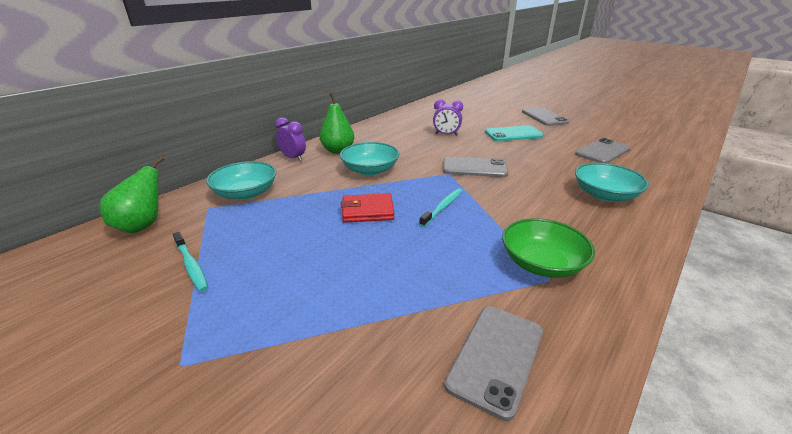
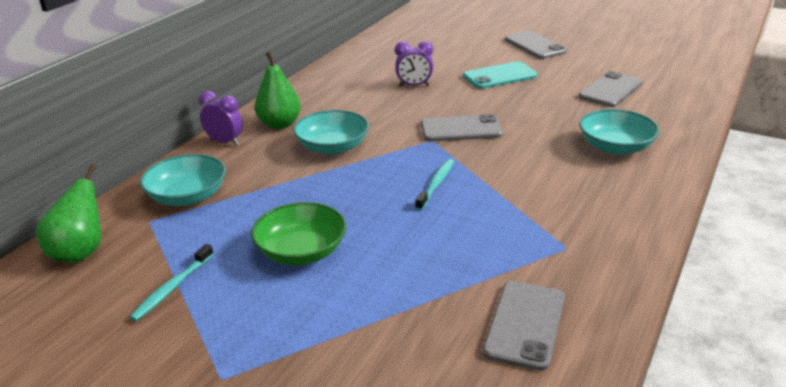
camera: 10 degrees left, 0 degrees up
turquoise toothbrush [173,232,208,292] -> turquoise toothbrush turned 75 degrees clockwise [129,244,214,321]
red wallet [341,193,395,223] -> none
green bowl [502,218,595,278] -> green bowl moved to [251,202,347,265]

